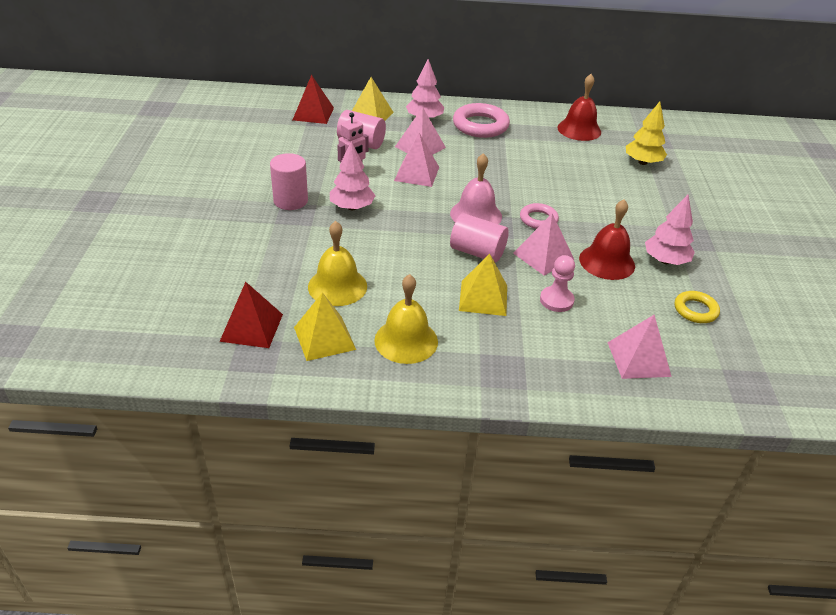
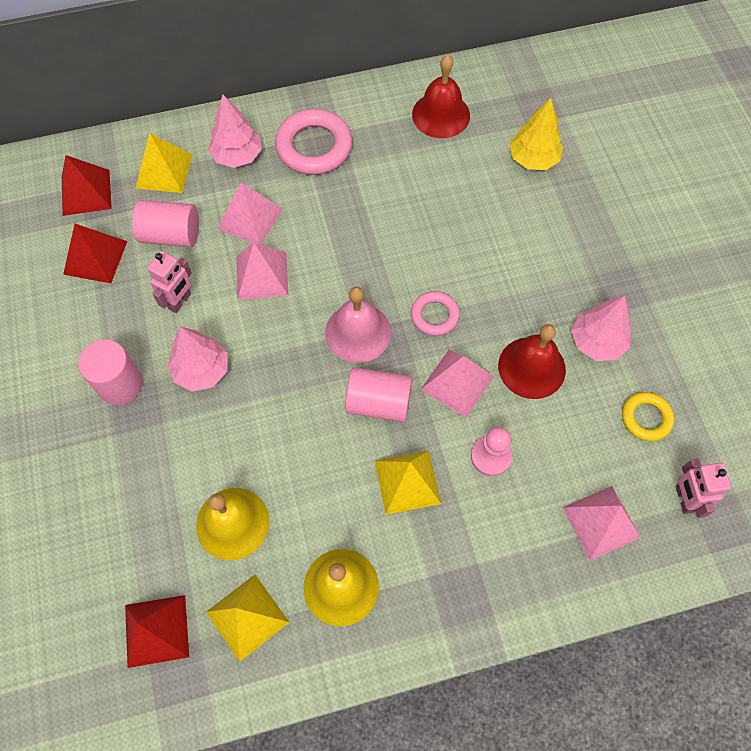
camera: 15 degrees left, 25 degrees up
none -> red pyramid [63,224,127,283]
none -> pink robot [675,458,731,518]

